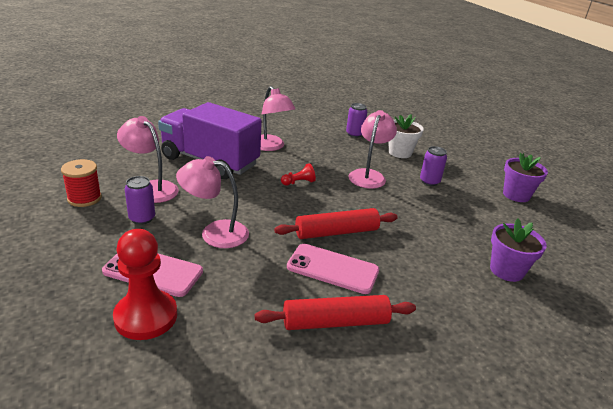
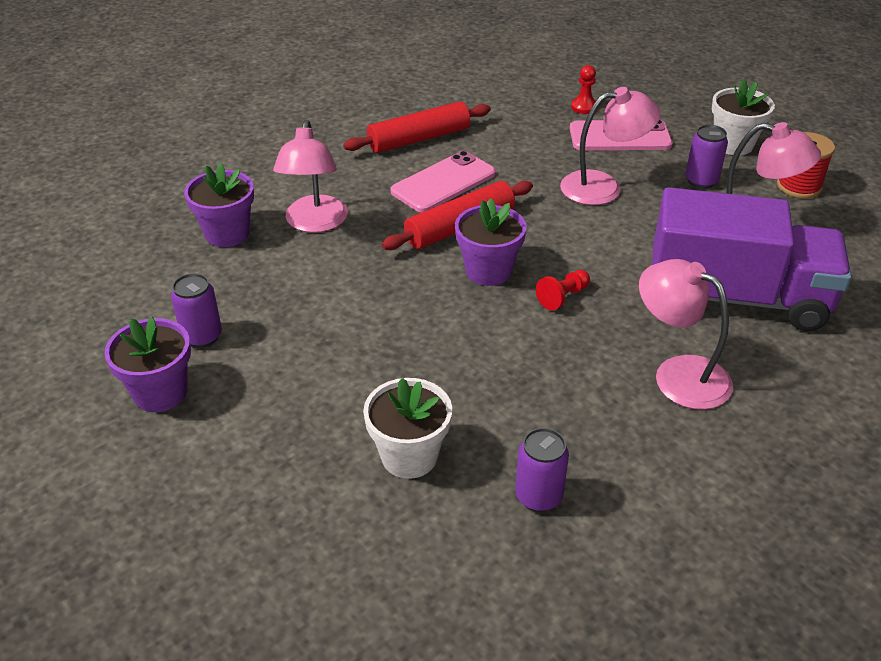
camera: 165 degrees right, 10 degrees up
red pawn [113,229,177,340] -> red pawn [571,65,596,114], size x0.47
pink phone [287,244,379,294] -> pink phone turned 45 degrees counterclockwise [391,151,496,212]
pink lamp [349,110,397,189] -> pink lamp moved to [273,120,348,233]
purple can [420,146,447,186] -> purple can moved to [171,273,222,348]
none -> purple flower pot [455,198,527,286]
none -> white flower pot [712,79,775,155]

